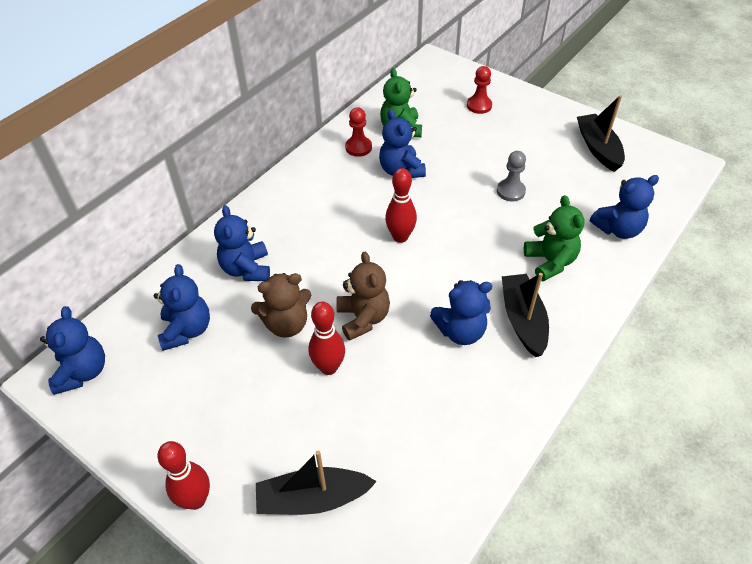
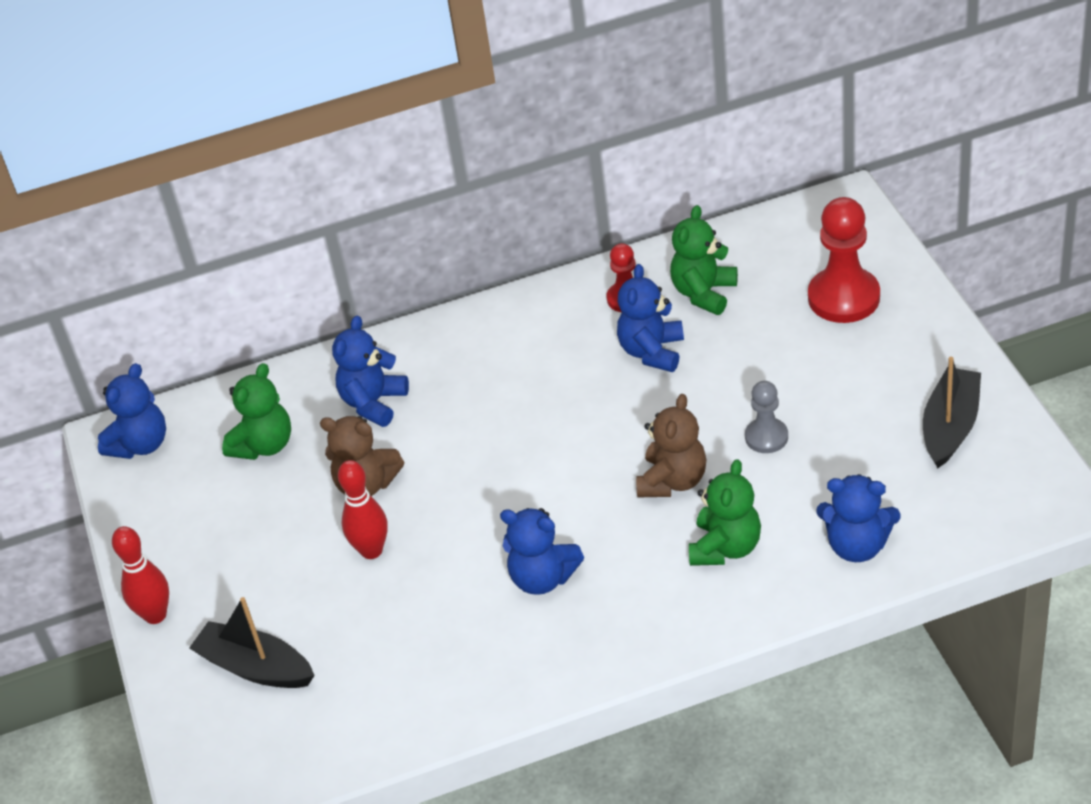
camera: 40 degrees right, 5 degrees down
blue teddy bear [154,264,210,351] -> green teddy bear [222,363,291,460]
brown teddy bear [336,252,390,341] -> brown teddy bear moved to [636,394,706,497]
red bowling pin [385,168,417,243] -> none
red pawn [467,66,492,114] -> red pawn [808,197,880,323], size x1.76
black boat [502,273,549,357] -> none

